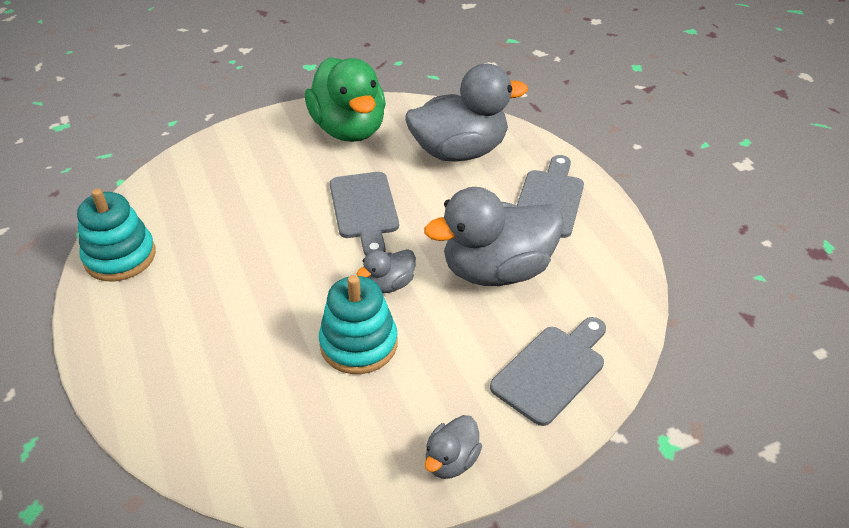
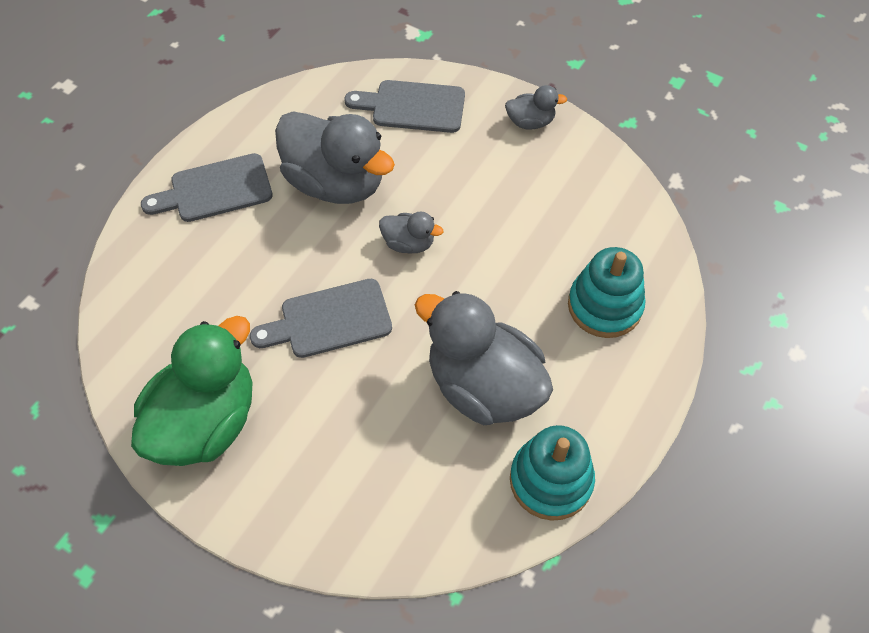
camera: 125 degrees left, 15 degrees up
turquoise stacking toy [319,275,398,374] -> turquoise stacking toy moved to [568,247,645,338]
grey cutting board [330,172,399,256] -> grey cutting board turned 150 degrees counterclockwise [250,279,392,358]
grey duck [405,64,528,162] -> grey duck moved to [415,291,553,425]

